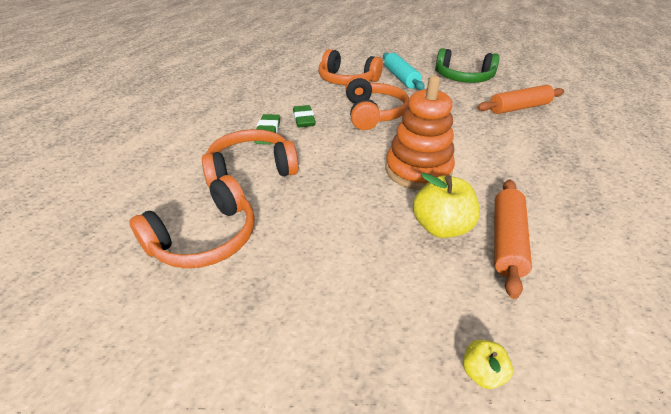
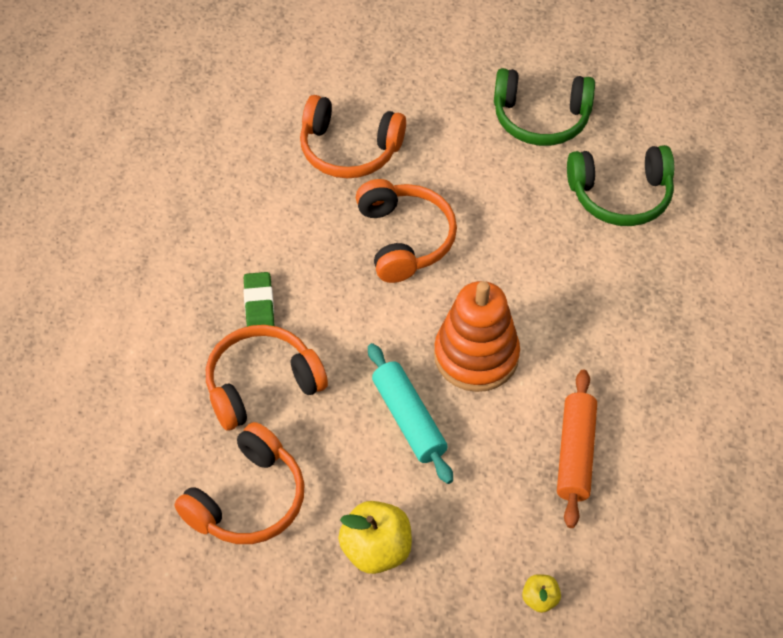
camera: 10 degrees left, 15 degrees up
green eraser [293,105,316,127] -> none
turquoise rolling pin [383,53,425,90] -> turquoise rolling pin moved to [368,343,453,484]
yellow apple [413,173,480,238] -> yellow apple moved to [338,501,412,574]
orange rolling pin [477,85,564,114] -> green headphones [567,145,674,226]

